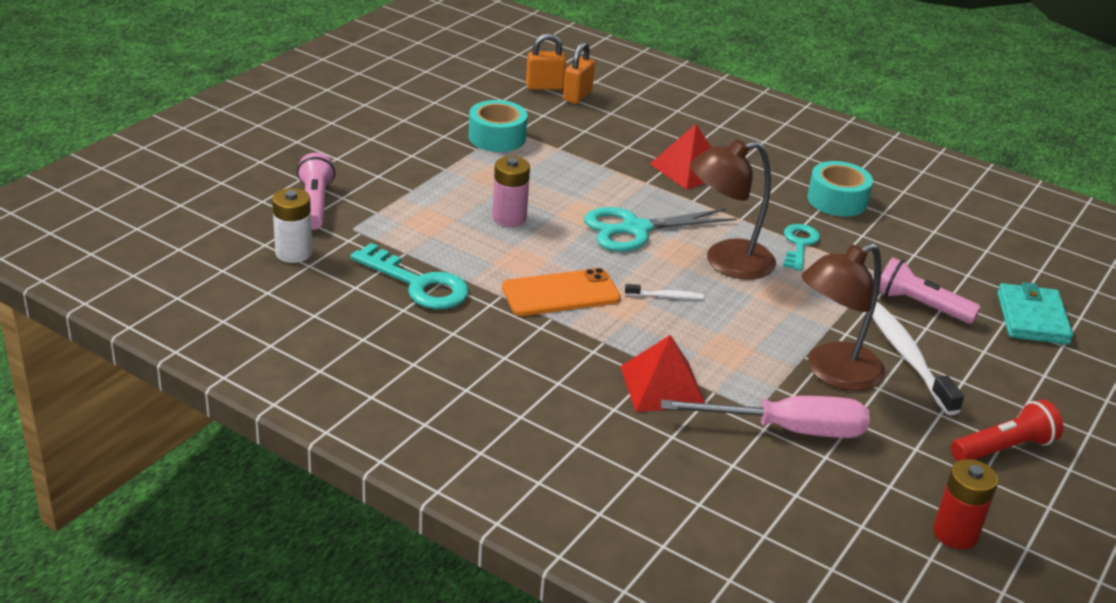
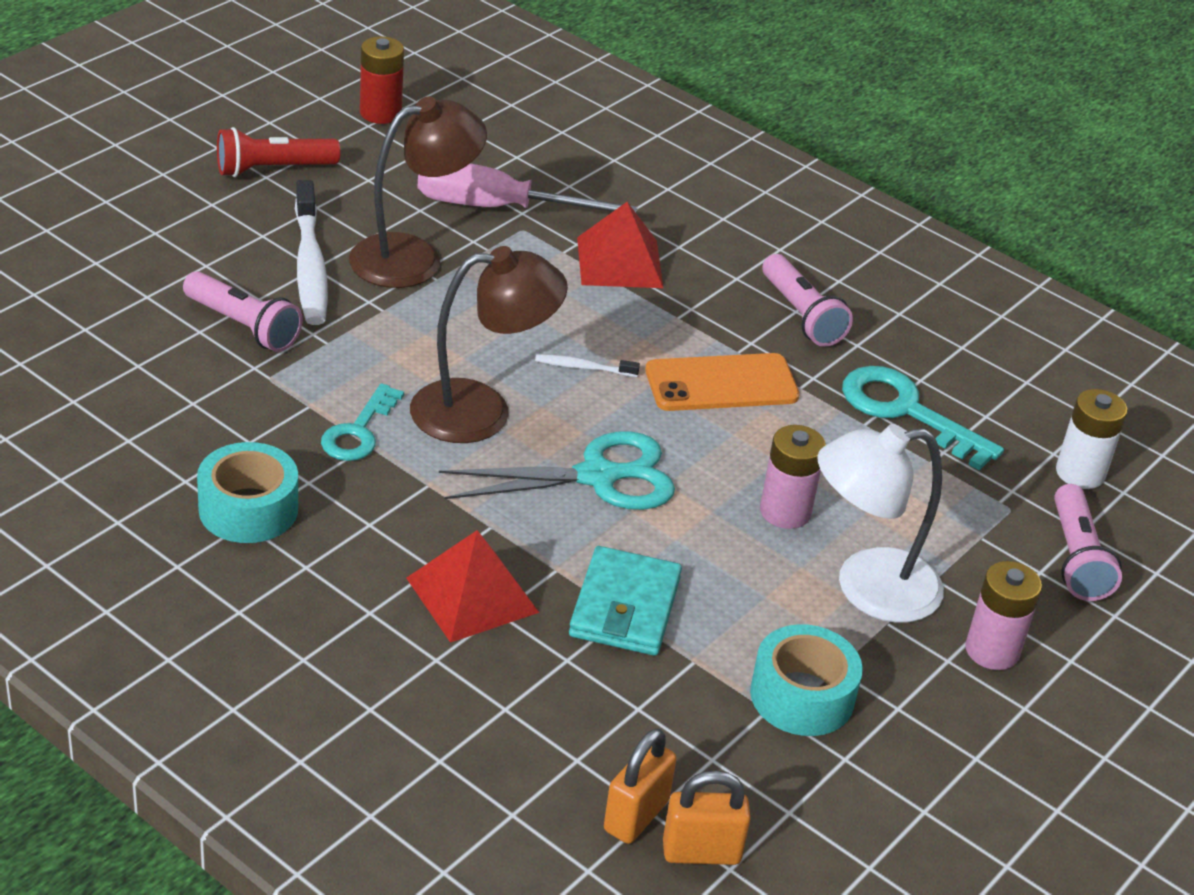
camera: 175 degrees left, 5 degrees up
turquoise wallet [997,282,1073,344] -> turquoise wallet moved to [569,546,682,656]
none -> pink flashlight [762,254,853,347]
none -> white lamp [817,424,944,623]
none -> pink battery [965,561,1042,670]

